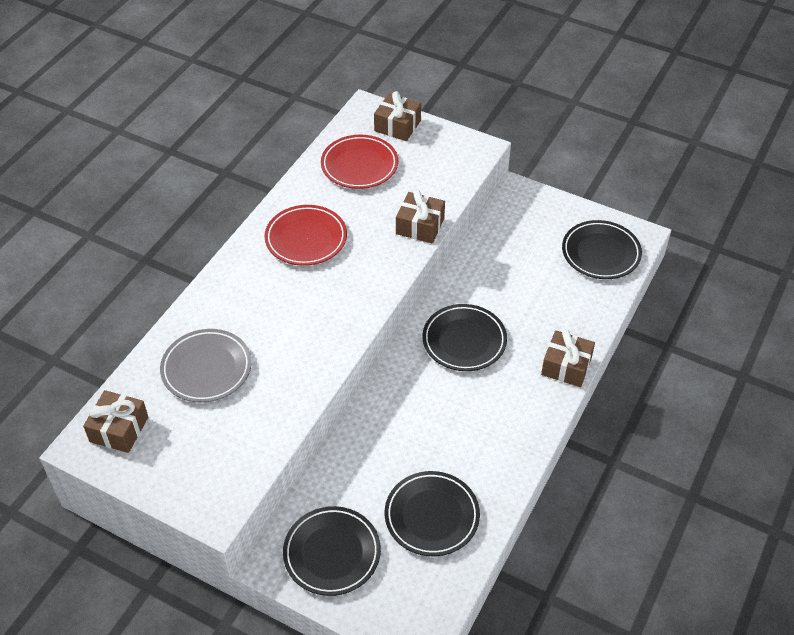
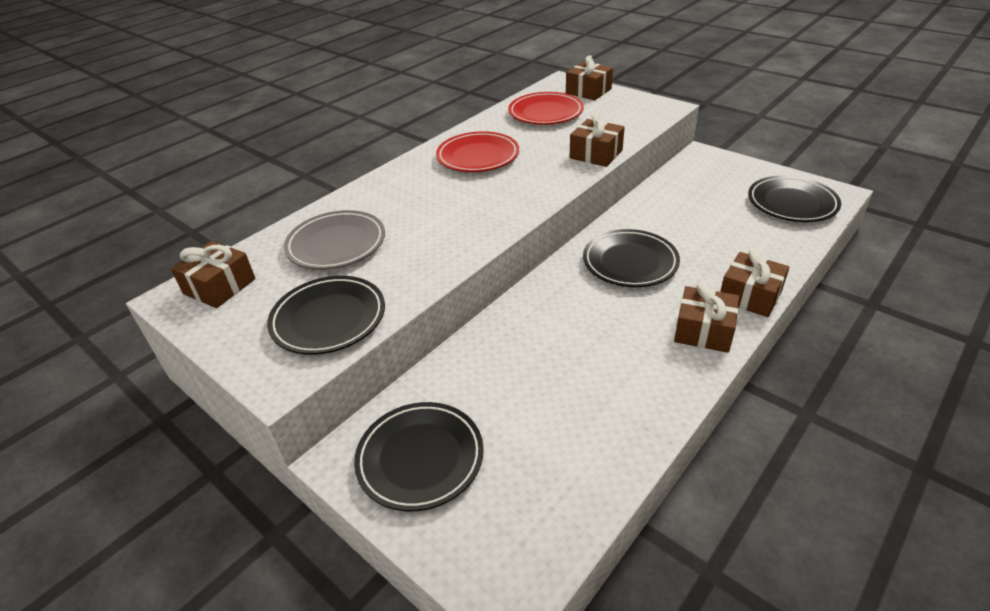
camera: 15 degrees right, 10 degrees down
black plate [385,471,480,556] -> black plate moved to [267,276,385,355]
none -> brown gift [674,282,739,353]

